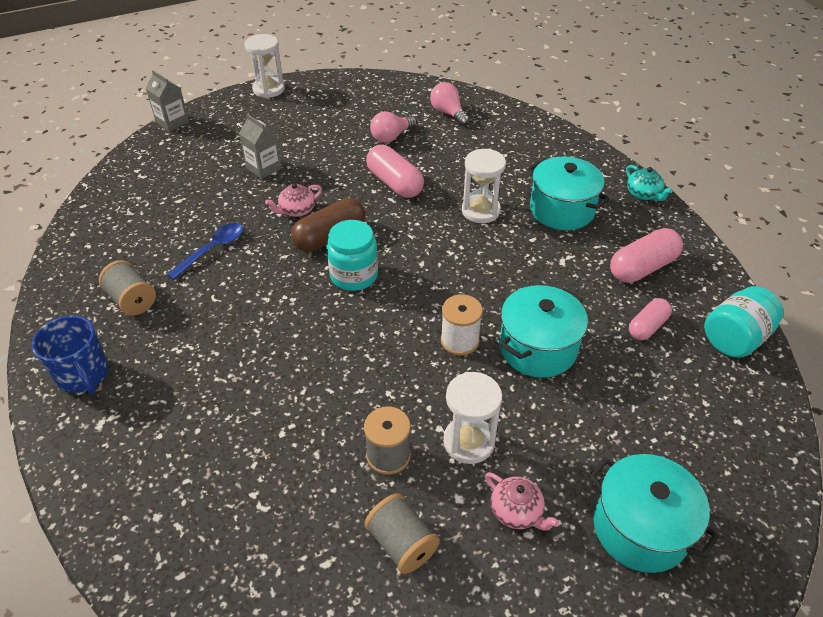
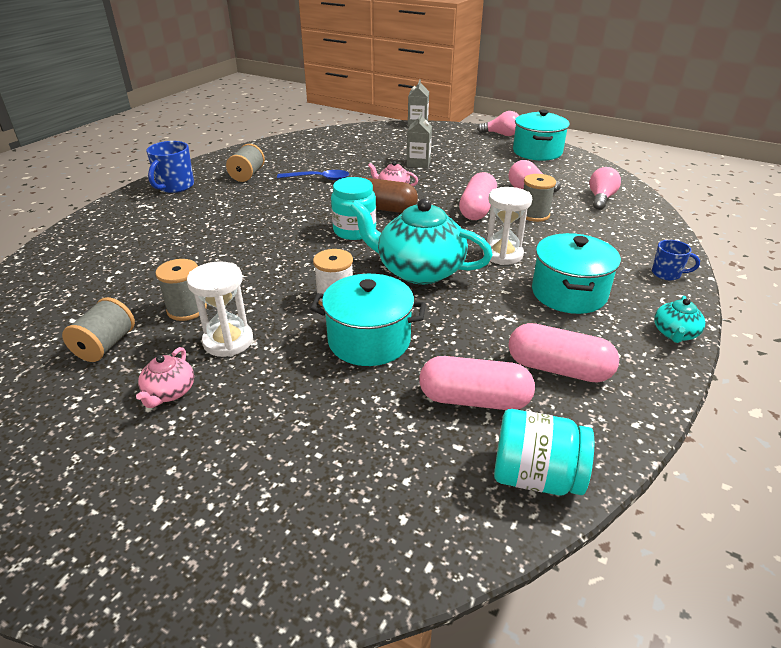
camera: 55 degrees right, 10 degrees down
white hourglass [245,34,285,98] -> pink light bulb [477,111,519,136]
turquoise pot [589,454,720,573] -> turquoise pot moved to [513,109,570,161]
pink capsule [629,298,672,340] -> pink capsule [419,356,535,410], size x1.59
none -> turquoise teapot [349,198,493,284]
none -> grey spool [523,174,556,222]
none -> blue mug [652,240,700,280]

